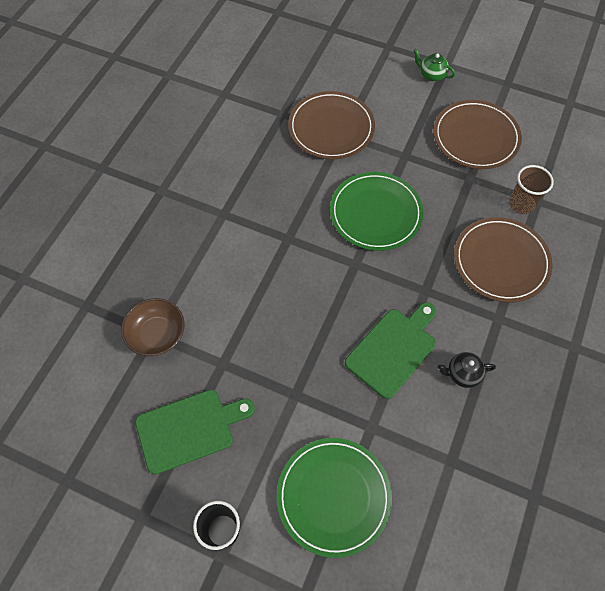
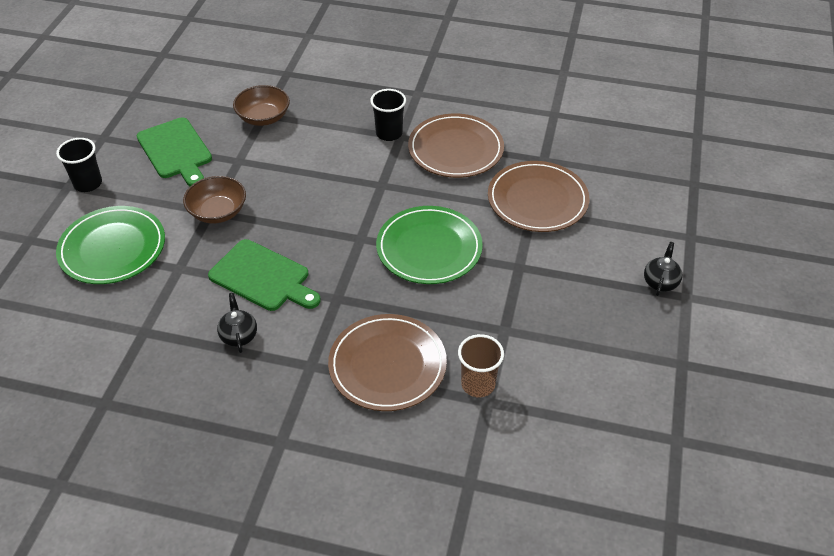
camera: 80 degrees right, 15 degrees down
green teapot [414,49,455,81] -> black teapot [644,242,682,296]
brown plate [433,100,522,169] -> brown plate moved to [408,114,504,178]
none -> brown bowl [183,176,246,223]
none -> black cup [370,89,406,141]

